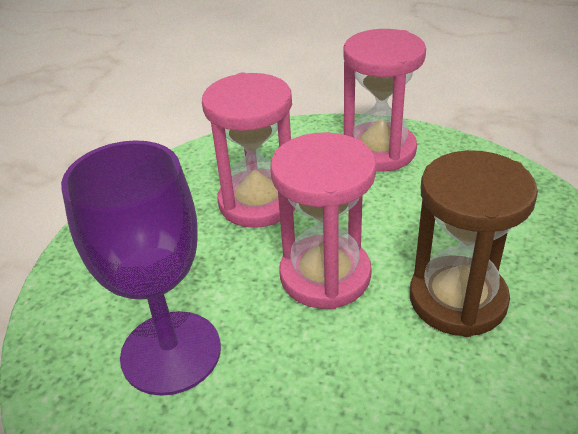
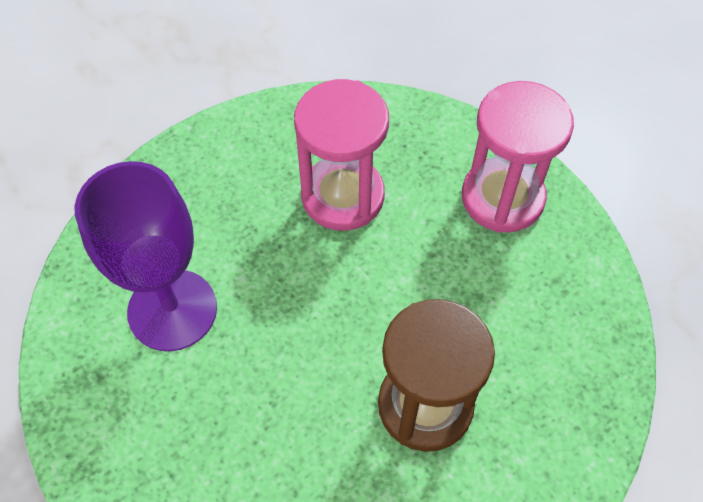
camera: 30 degrees right, 20 degrees up
pink hourglass [270,132,376,309] -> none

